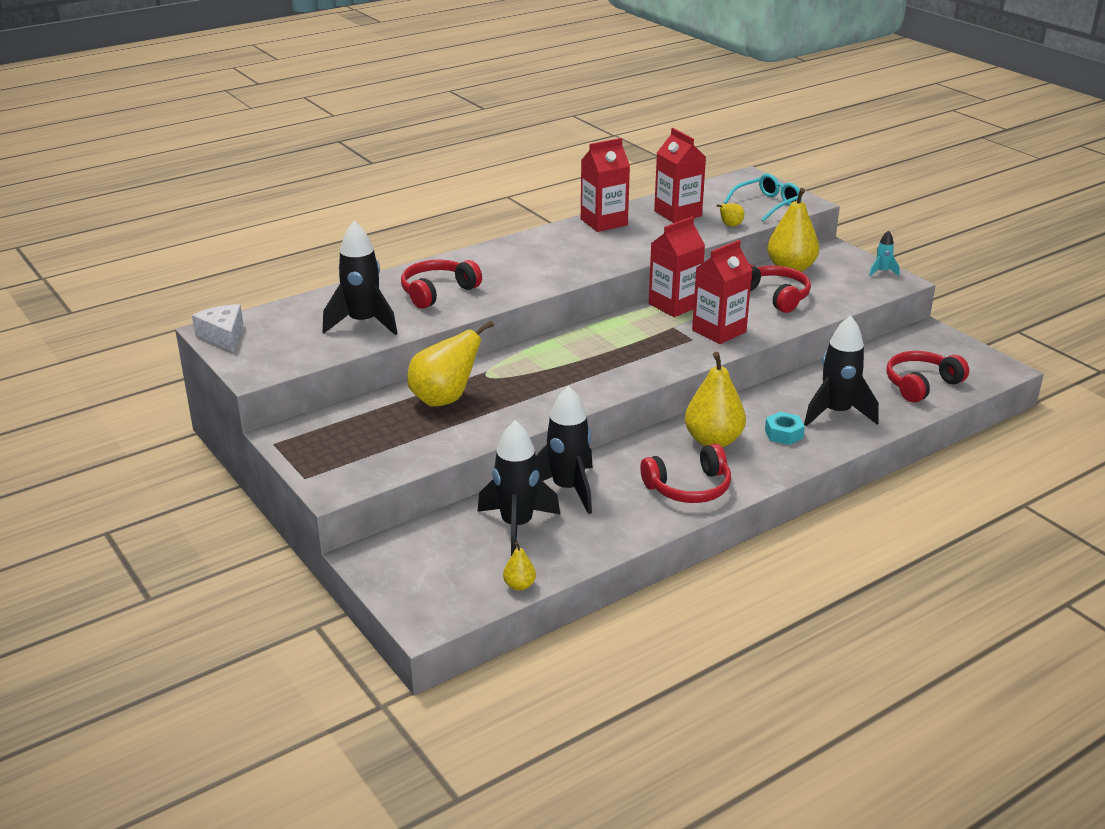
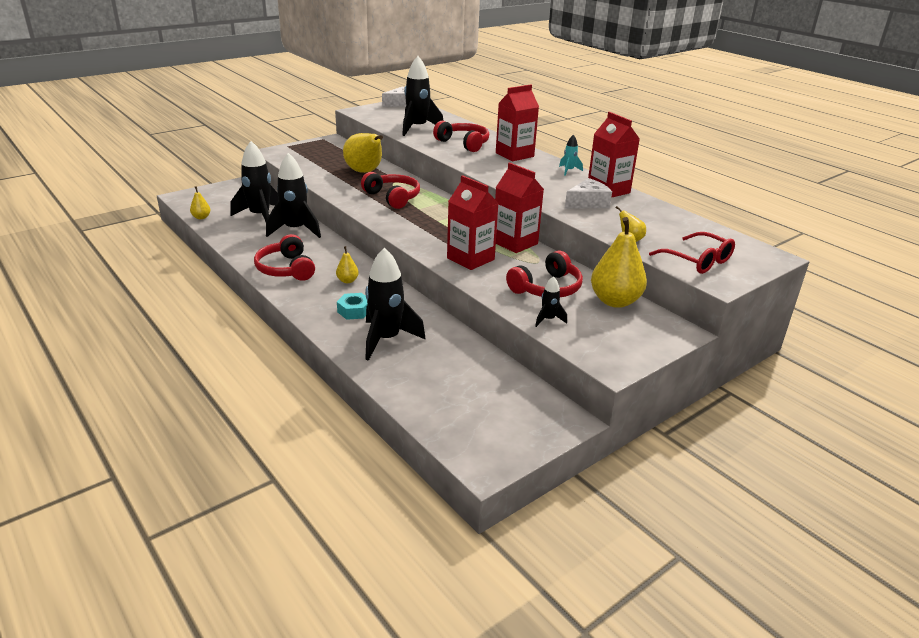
camera: 85 degrees right, 0 degrees up
red carton [654,128,706,223] -> red carton moved to [496,84,539,161]
yellow pear [685,352,746,447] -> yellow pear [336,246,359,283], size x0.47
turquoise glasses [724,173,802,222] -> red glasses [649,232,735,274]
turquoise rocket [869,230,899,276] -> turquoise rocket moved to [559,135,583,176]
red headphones [886,351,969,403] -> red headphones moved to [361,172,420,209]
none -> black rocket [535,276,567,327]
none -> white cheese [565,178,612,208]

